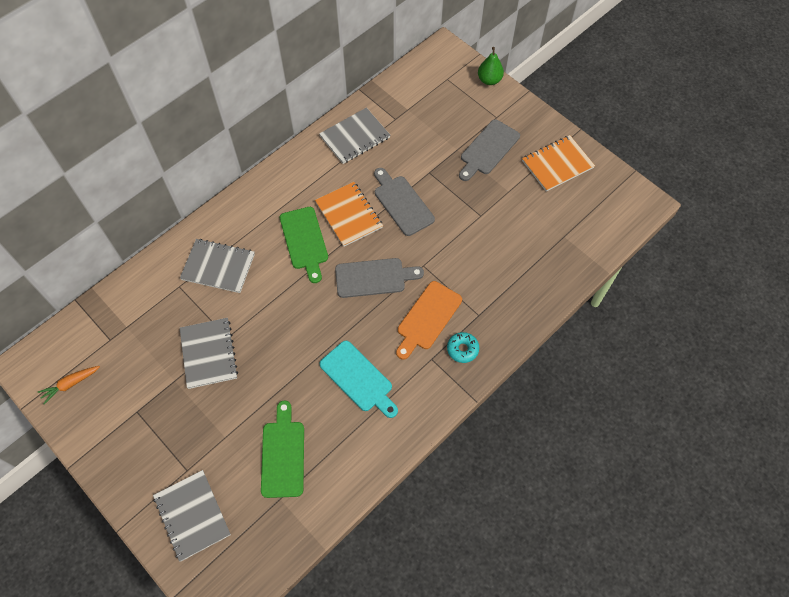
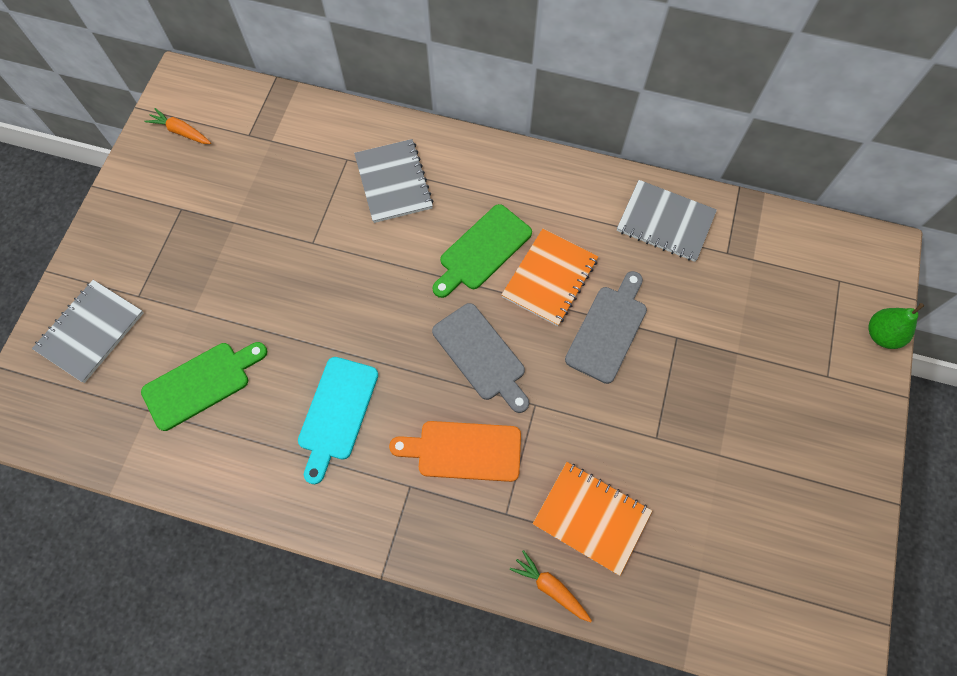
camera: 60 degrees right, 5 degrees up
grey notebook [180,318,238,389] -> none
turquoise donut [447,332,479,363] -> none
grey cutting board [459,119,520,181] -> none
orange notebook [522,135,595,191] -> orange notebook moved to [533,462,652,576]
none -> orange carrot [510,550,592,622]

